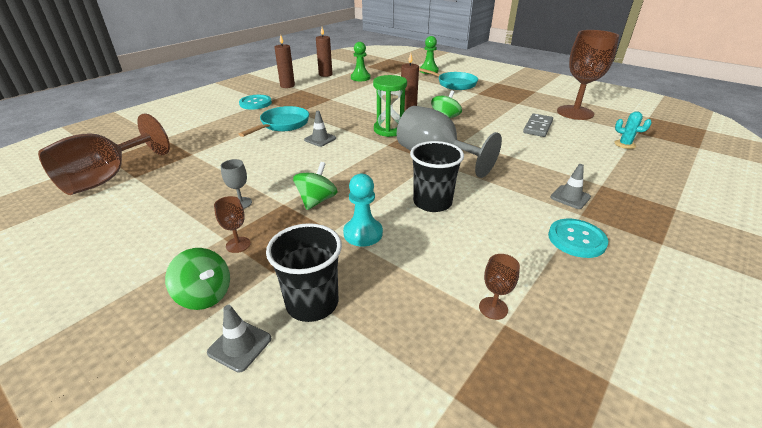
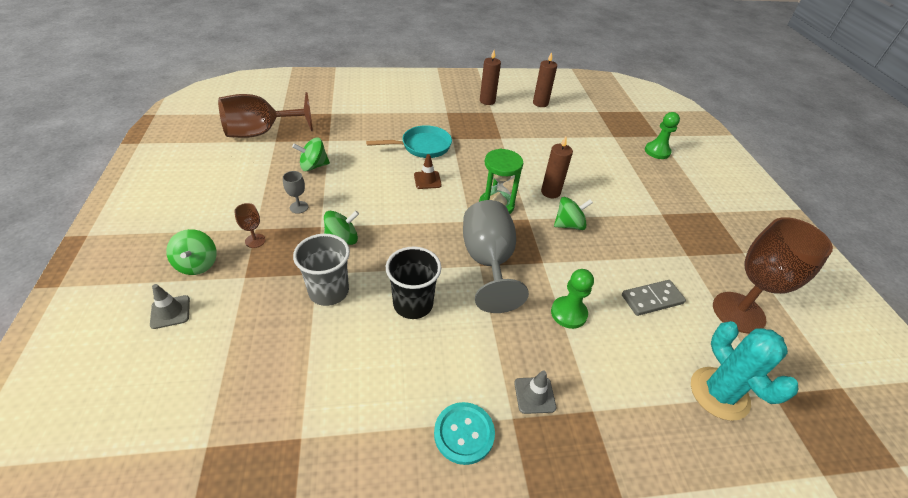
camera: 40 degrees right, 10 degrees up
turquoise button [239,95,272,110] -> none
black cup [266,223,342,322] -> none
grey traffic cone [304,111,336,147] -> brown traffic cone [414,154,442,189]
turquoise pawn [343,174,383,247] -> grey cup [293,234,350,306]
green pawn [351,42,371,81] -> green pawn moved to [551,269,594,329]
turquoise pan [419,68,478,90] -> none
brown goblet [479,254,520,320] -> none
turquoise cactus [615,111,652,149] -> turquoise cactus [691,321,799,421], size x2.05
none -> green spinning top [292,138,330,171]

